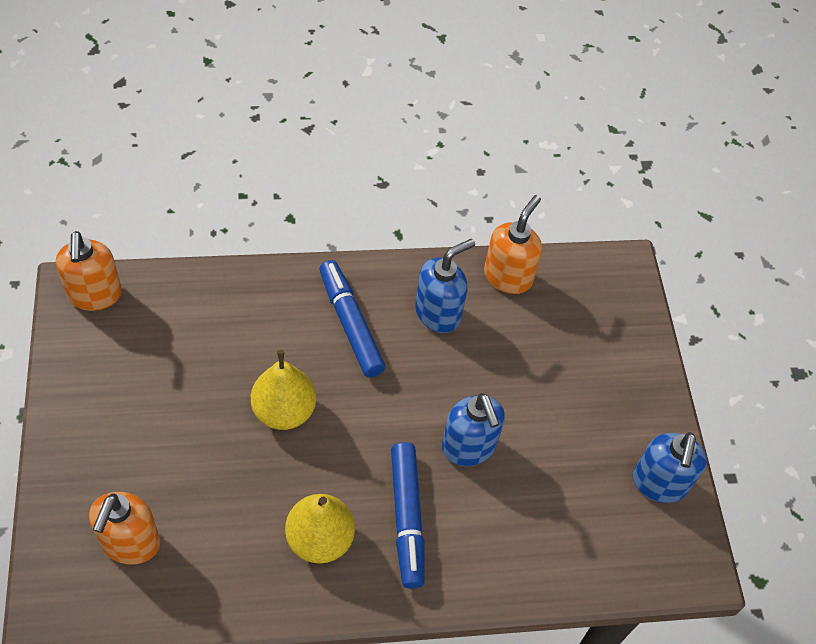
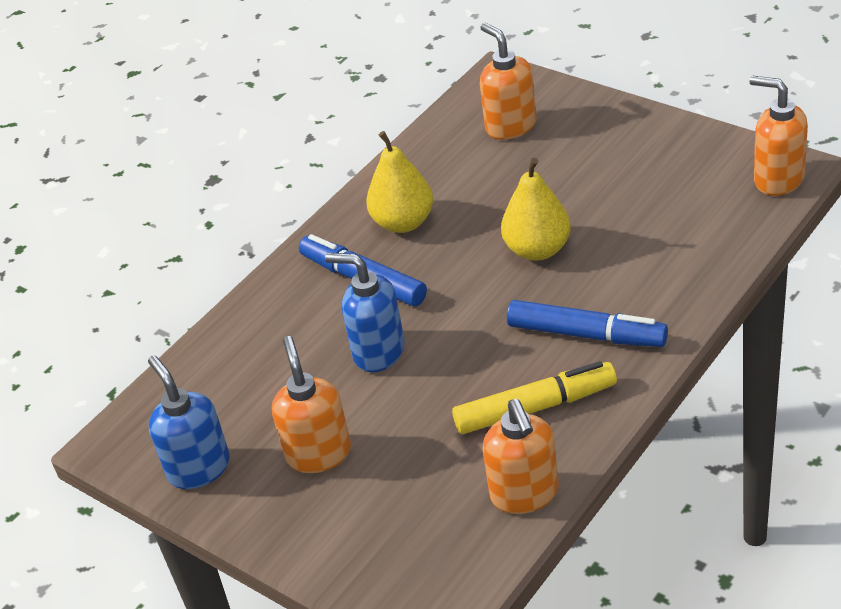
camera: 145 degrees right, 15 degrees down
blue soap dispenser [415,239,475,333] -> yellow marker [452,361,617,434]
none -> orange soap dispenser [272,336,351,473]

